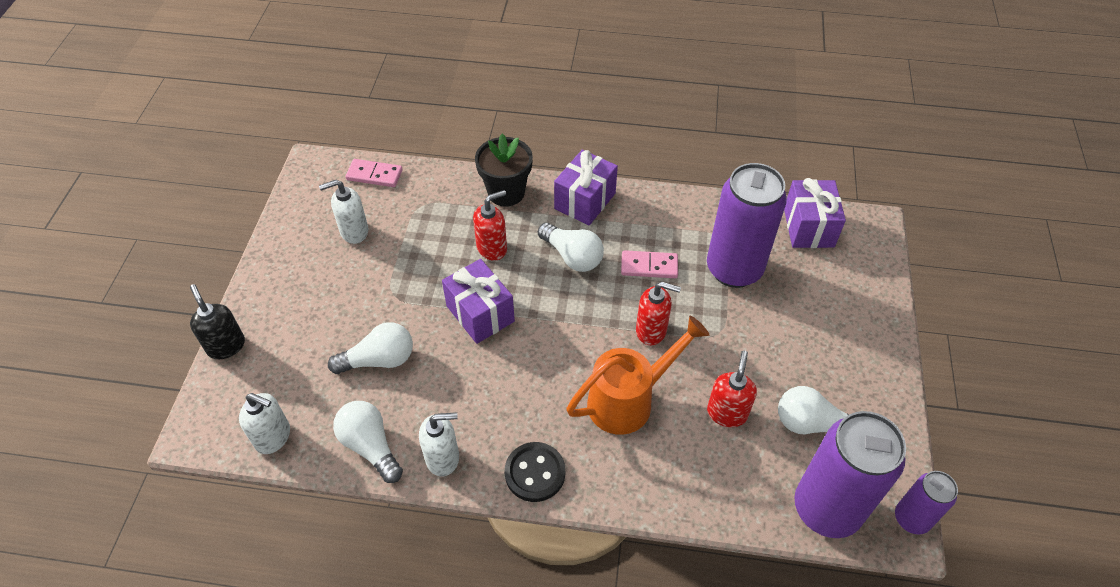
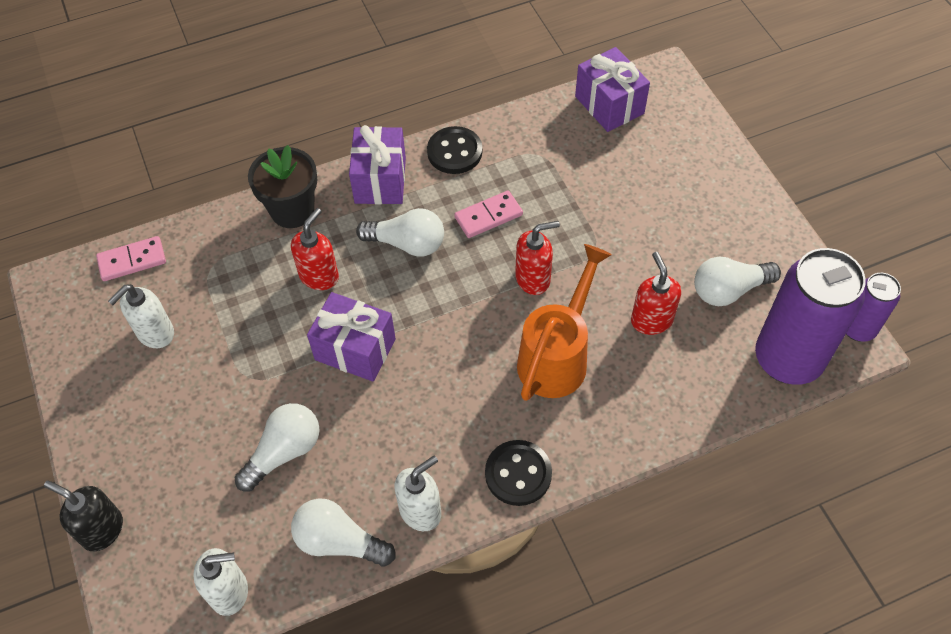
camera: 30 degrees left, 5 degrees up
purple can [707,163,787,288] -> none
none -> black button [427,126,482,174]

